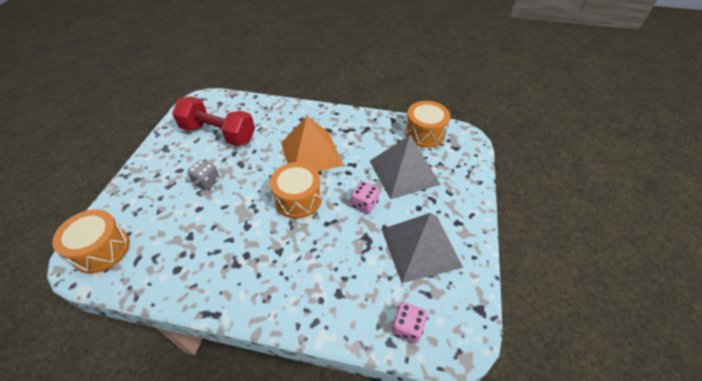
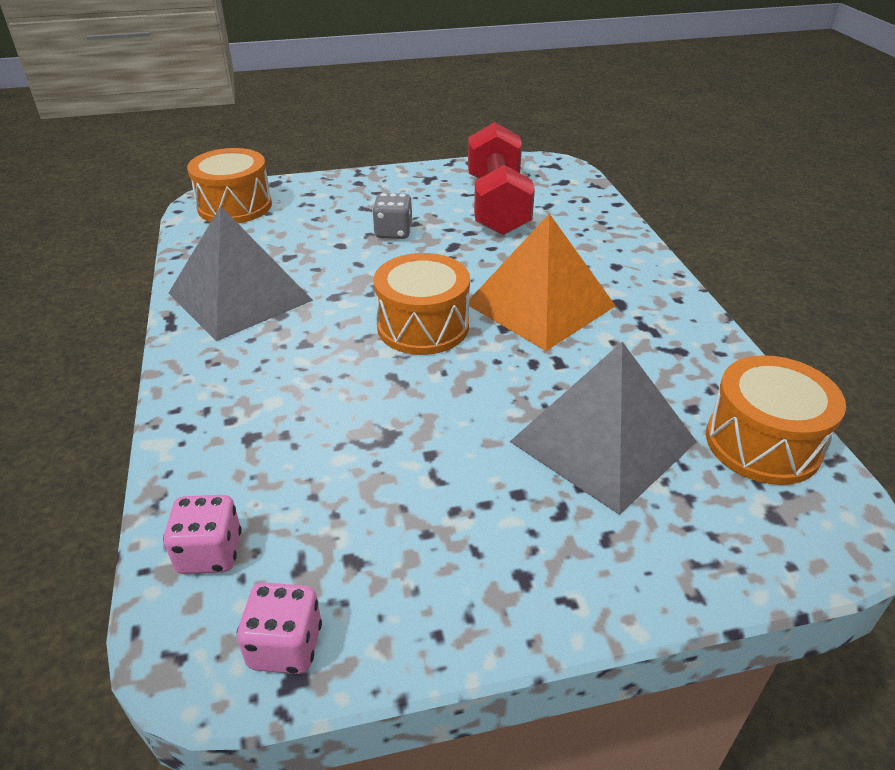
camera: 65 degrees right, 10 degrees down
pink dice [351,181,379,214] -> pink dice moved to [237,582,322,674]
grey pyramid [381,213,463,283] -> grey pyramid moved to [169,206,313,341]

